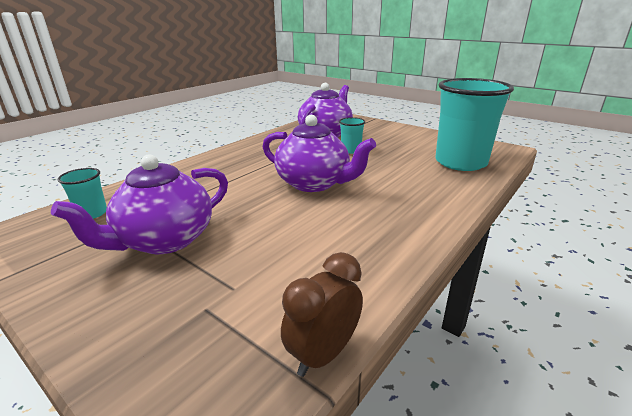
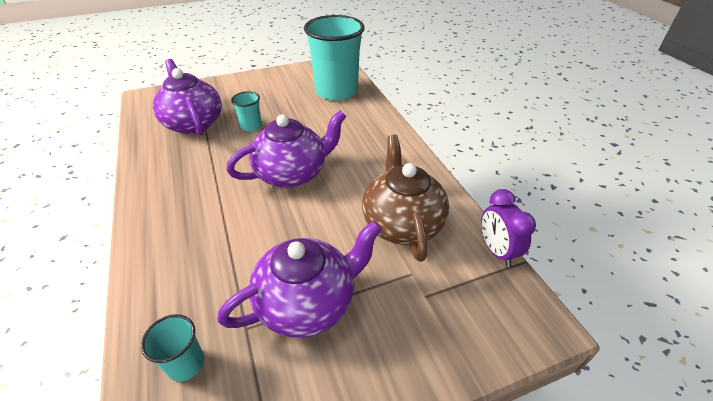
camera: 60 degrees left, 15 degrees up
purple teapot [51,155,228,254] -> purple teapot turned 105 degrees counterclockwise [217,221,382,338]
brown clock [281,252,363,377] -> purple clock [481,189,536,267]
none -> brown teapot [362,135,449,262]

